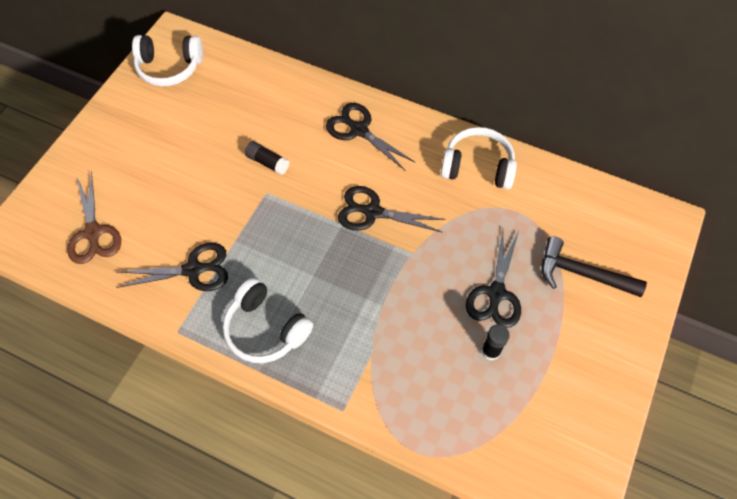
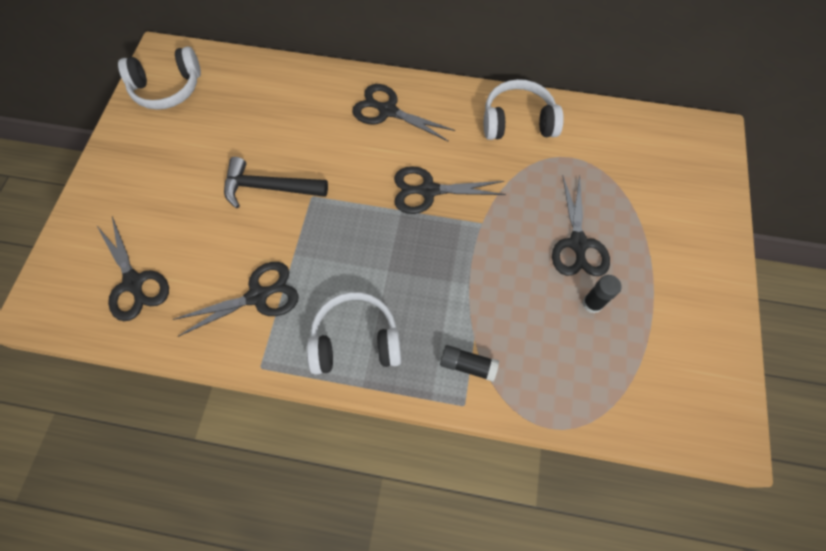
camera: 15 degrees left, 5 degrees up
brown scissors [67,171,121,264] -> black scissors [96,216,169,321]
white headphones [222,278,313,363] -> white headphones turned 150 degrees clockwise [307,292,401,375]
black glue stick [245,141,290,175] -> black glue stick moved to [440,345,499,382]
black hammer [541,236,647,297] -> black hammer moved to [224,157,328,208]

